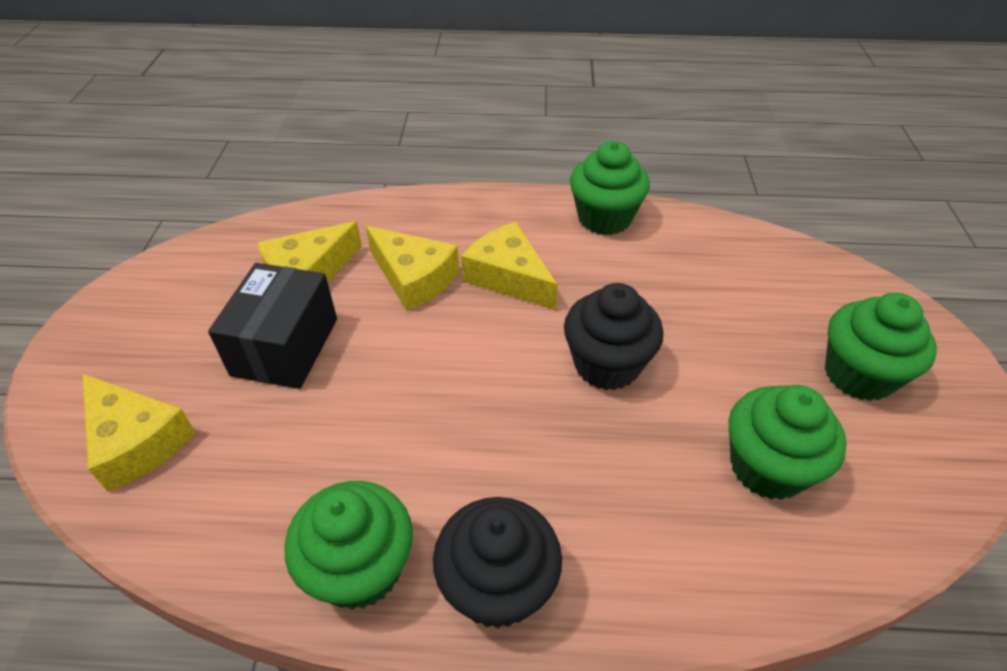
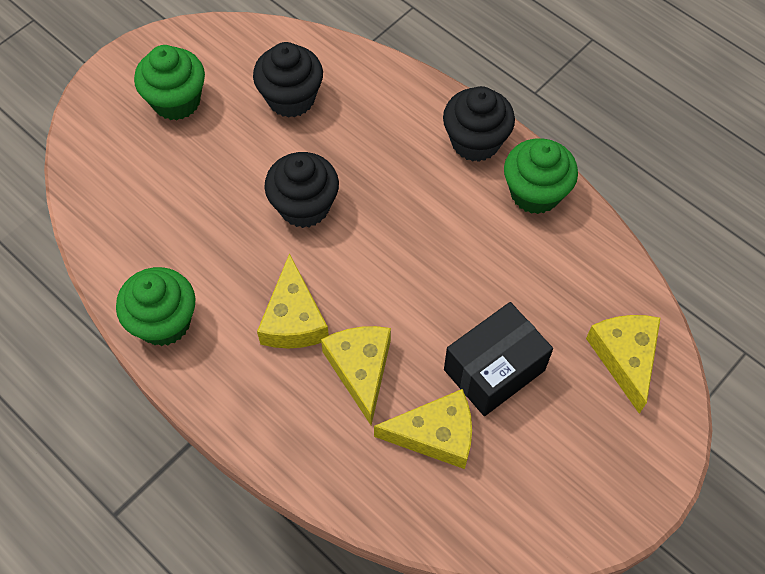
camera: 140 degrees left, 15 degrees up
green cupcake [729,385,847,500] -> black cupcake [253,42,323,118]

